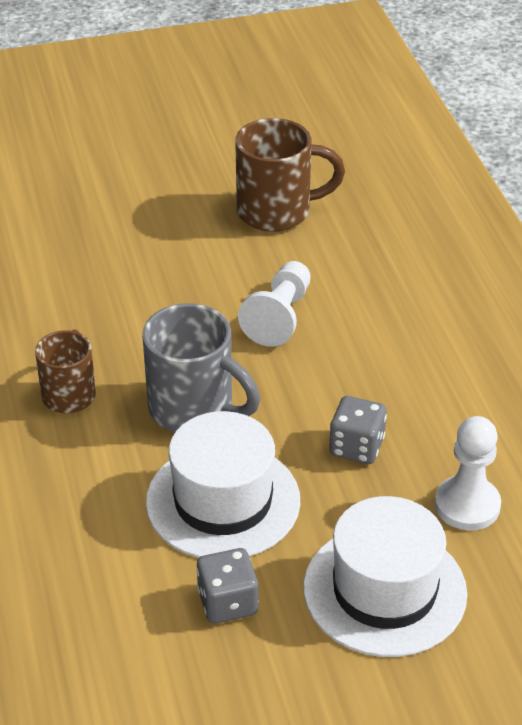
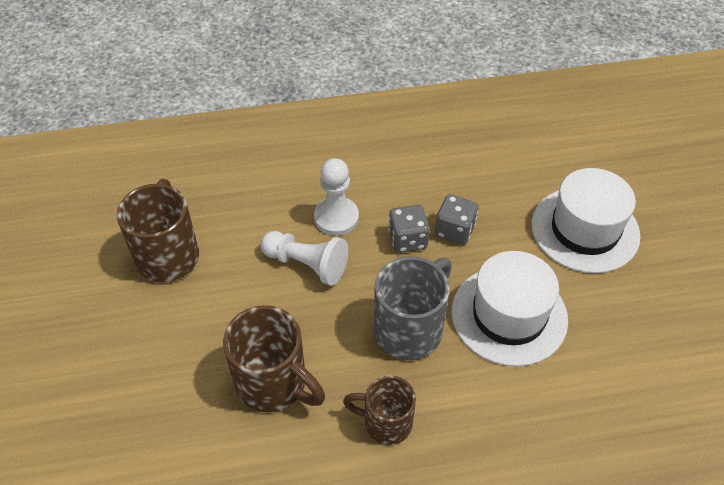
camera: 85 degrees left, 10 degrees up
grey dice [196,548,259,624] -> grey dice moved to [389,205,430,253]
white pawn [435,416,501,530] -> white pawn moved to [314,158,359,236]
none -> brown mug [223,305,325,412]

